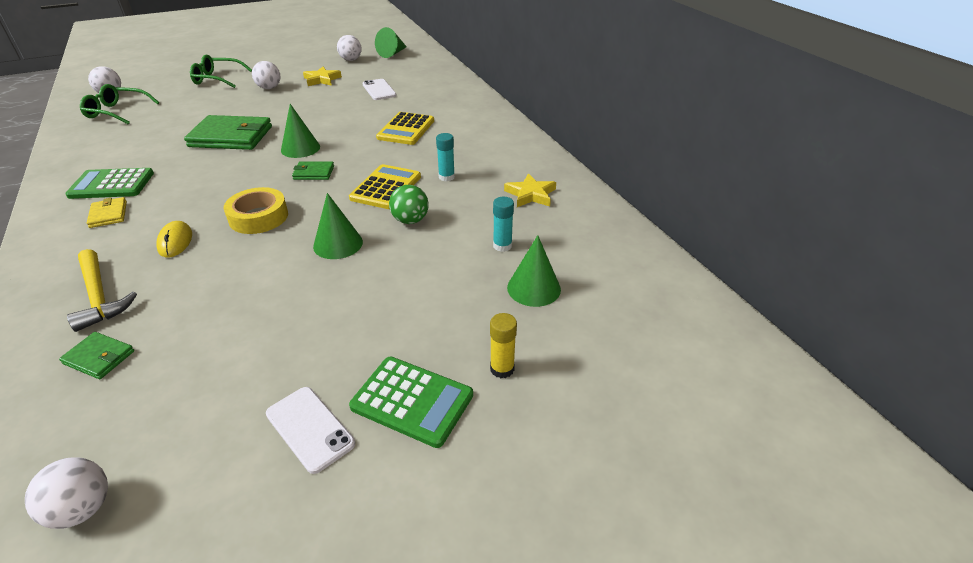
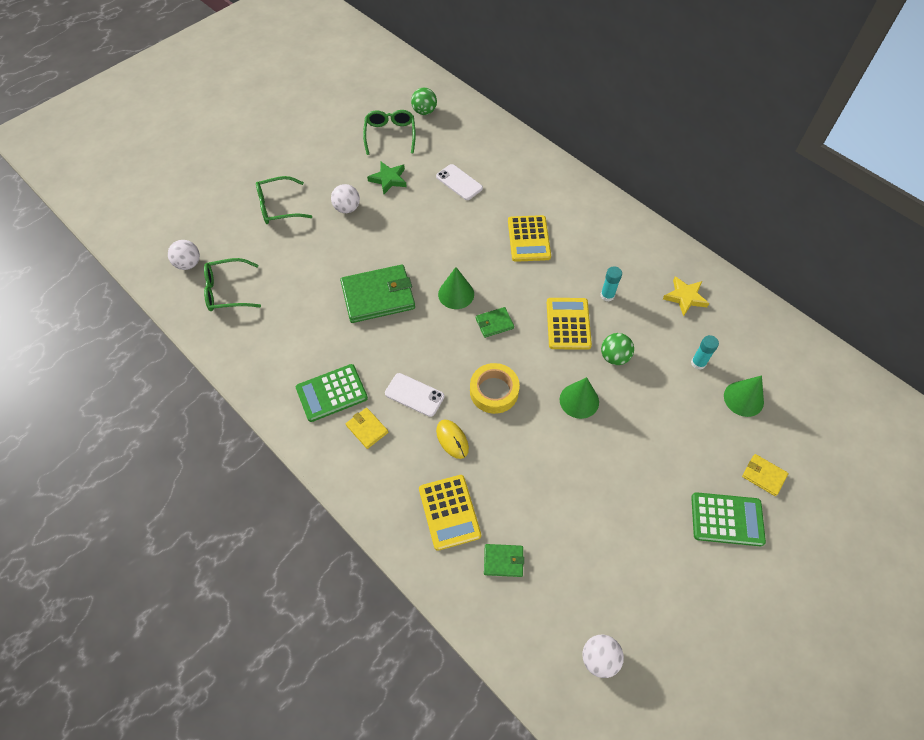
camera: 20 degrees left, 20 degrees up
yellow hammer [67,249,137,332] -> yellow calculator [419,475,481,551]
white phone [266,387,355,474] -> white phone moved to [385,373,444,417]
yellow star [303,67,342,86] -> green star [367,162,407,194]
white ball [337,35,362,61] -> green glasses [363,110,416,155]
green cone [375,27,407,58] -> green ball [411,88,437,115]
yellow glue stick [490,313,517,378] -> yellow wallet [742,454,788,496]

